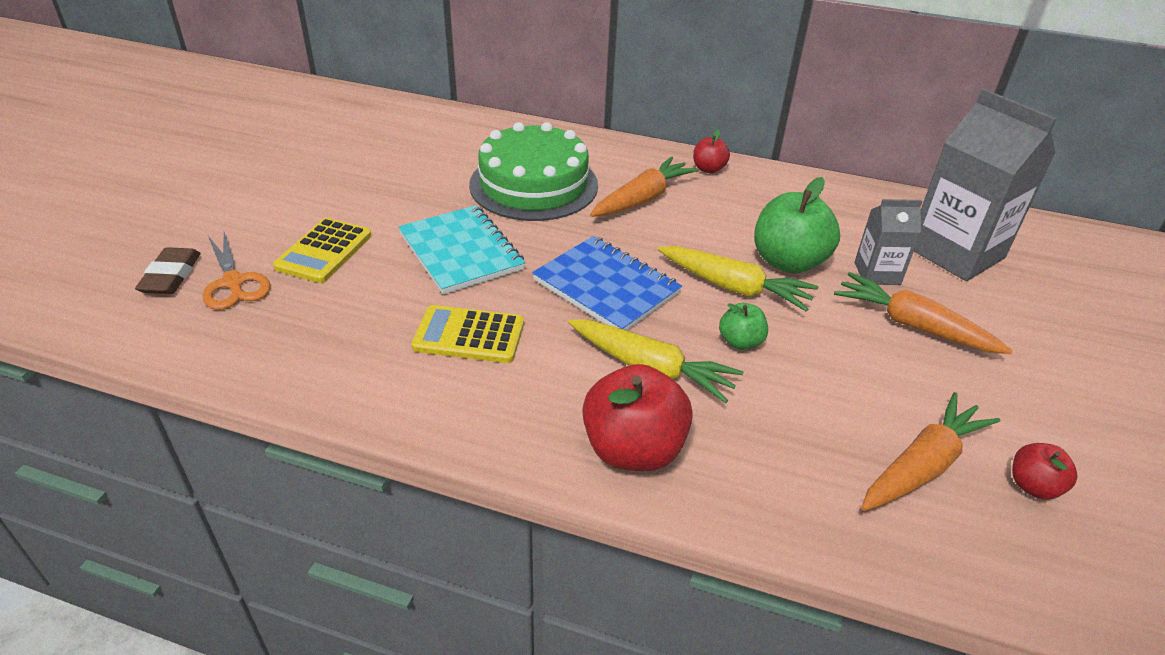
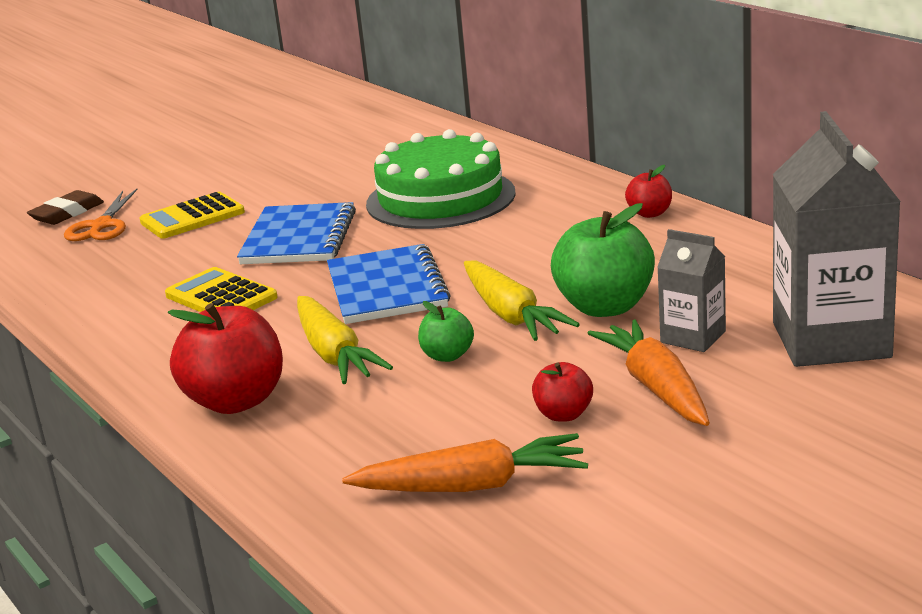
camera: 40 degrees right, 15 degrees down
turquoise notebook [398,205,525,294] -> blue notebook [237,202,356,264]
orange carrot [590,157,699,217] -> none
red apple [1012,443,1077,499] -> red apple moved to [532,362,593,422]

